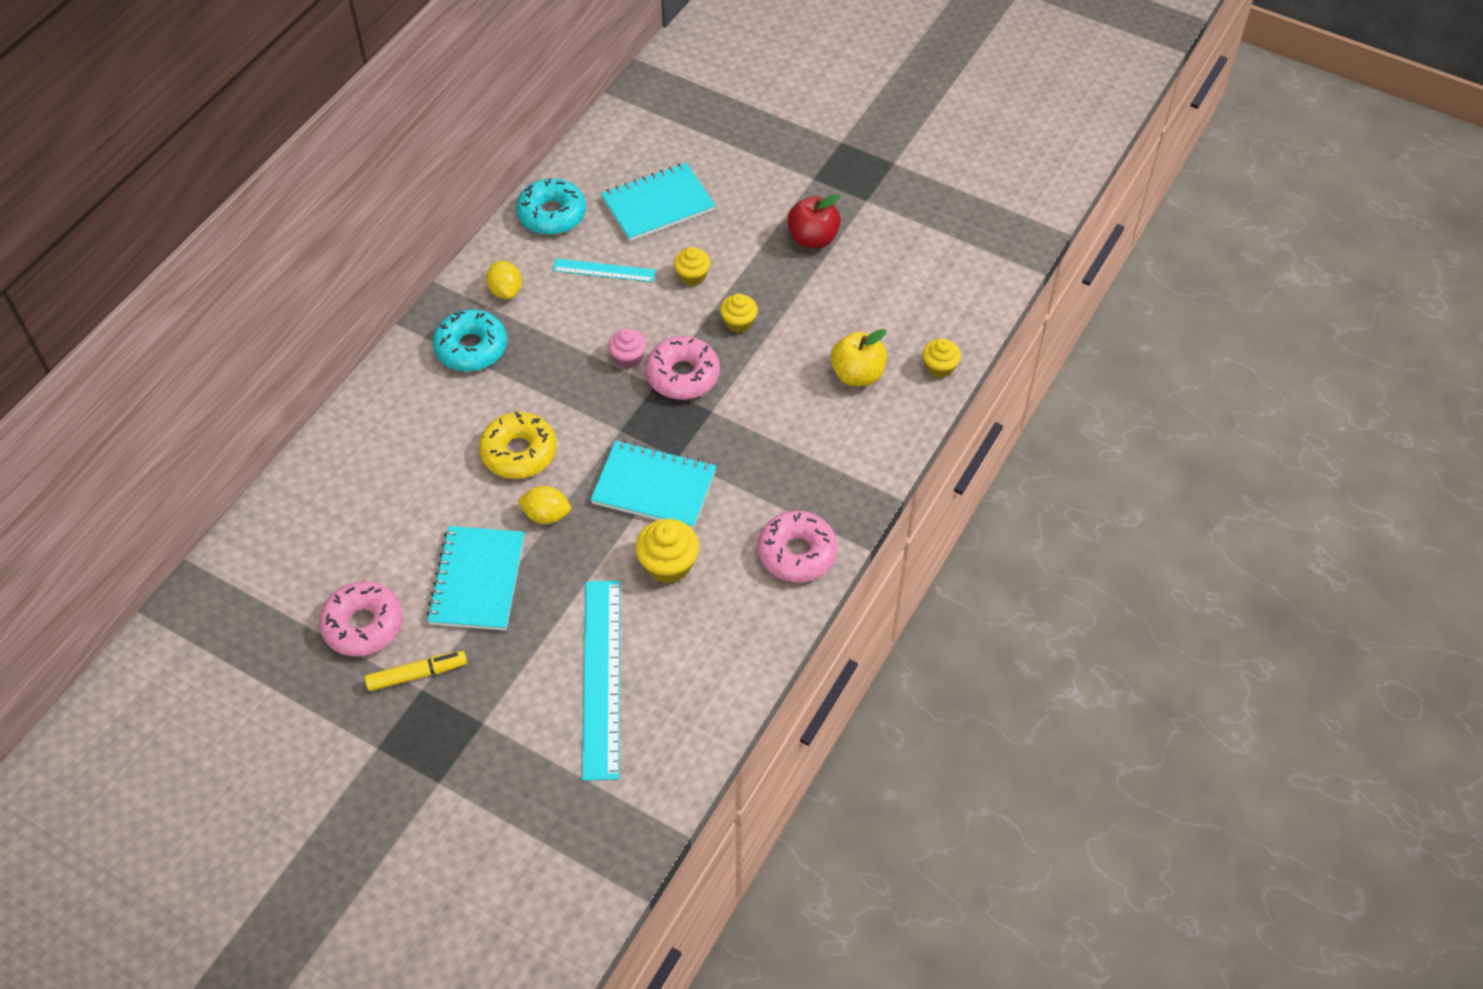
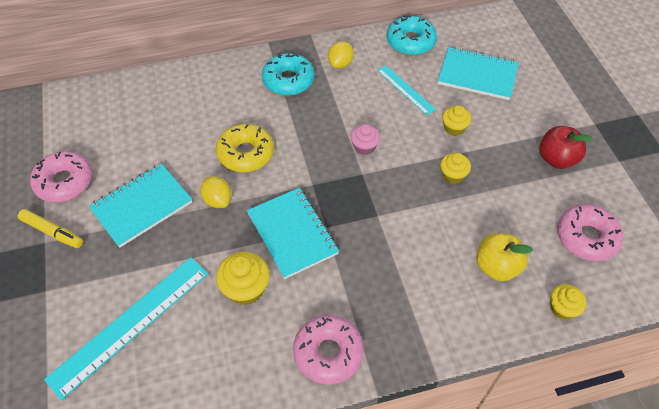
camera: 45 degrees right, 0 degrees up
pink donut [645,336,720,400] -> pink donut moved to [557,204,623,261]

